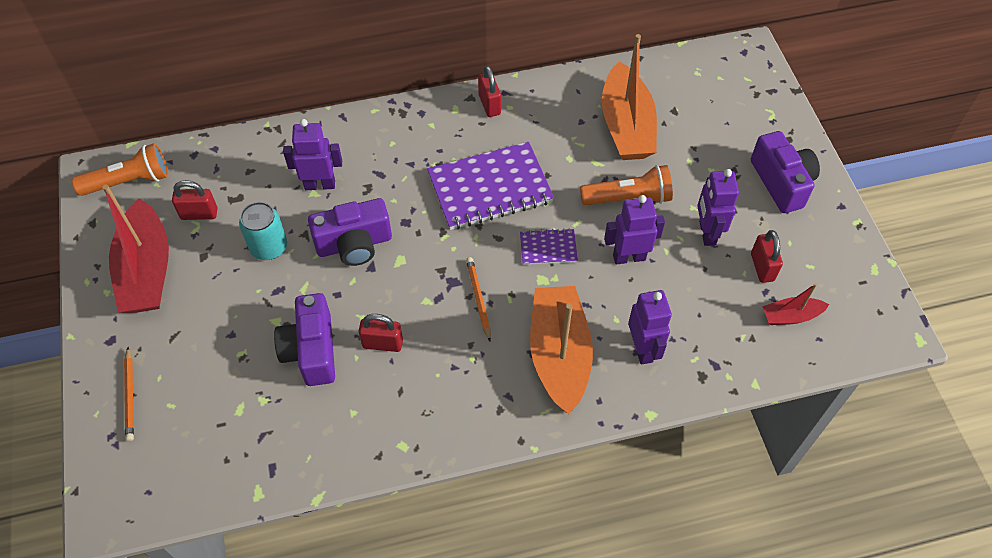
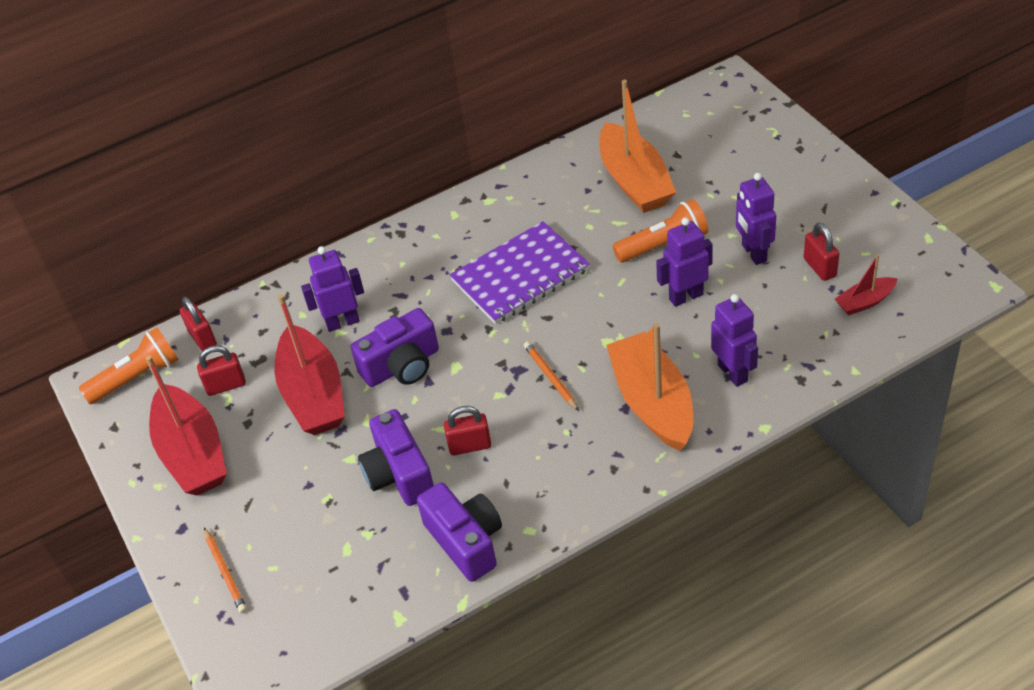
camera: 10 degrees left, 10 degrees down
turquoise can [239,202,287,260] -> red boat [274,294,345,435]
red padlock [478,66,501,117] -> red padlock moved to [179,297,217,351]
purple notebook [520,228,578,265] -> none
purple camera [751,131,820,213] -> purple camera moved to [417,482,502,582]

